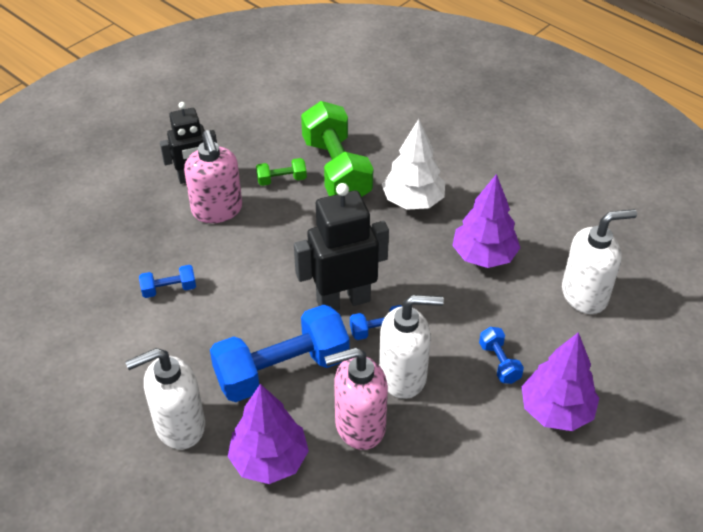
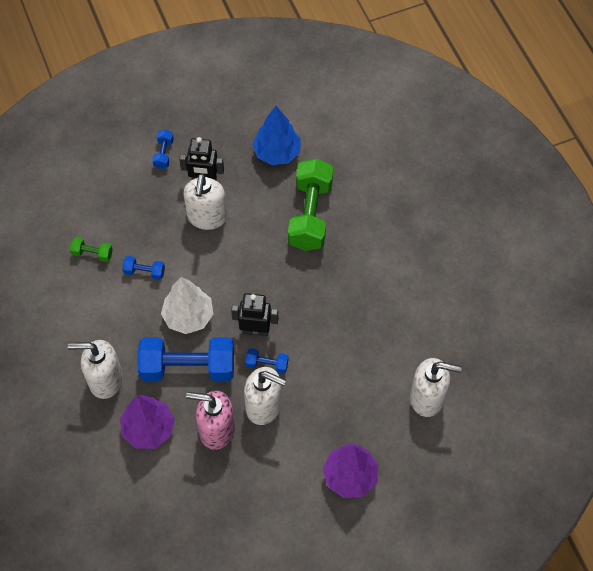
camera: 25 degrees right, 15 degrees up
pink soap dispenser [184,130,242,223] -> white soap dispenser [184,174,227,230]
green dumbbell [256,158,307,186] -> green dumbbell moved to [70,237,113,262]
black robot [294,183,389,311] -> black robot [231,293,278,336], size x0.66
white tree [382,119,445,210] -> white tree moved to [161,277,213,334]
purple tree [452,174,520,268] -> none
blue dumbbell [479,327,524,384] -> blue dumbbell moved to [152,130,174,169]
none -> blue tree [252,106,301,165]

